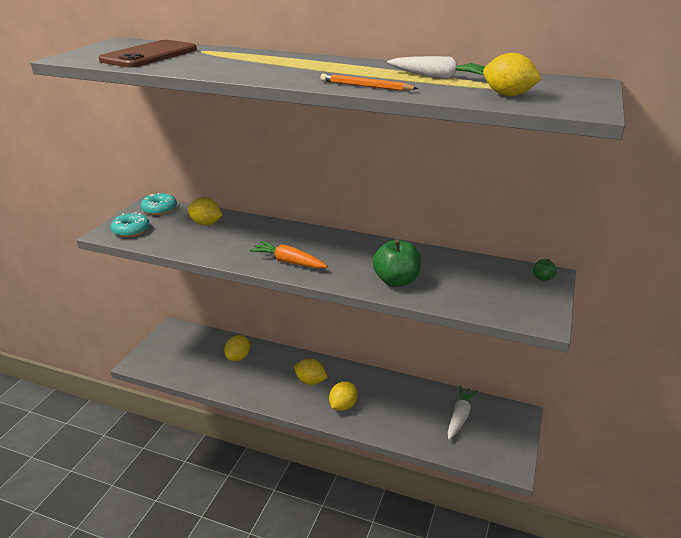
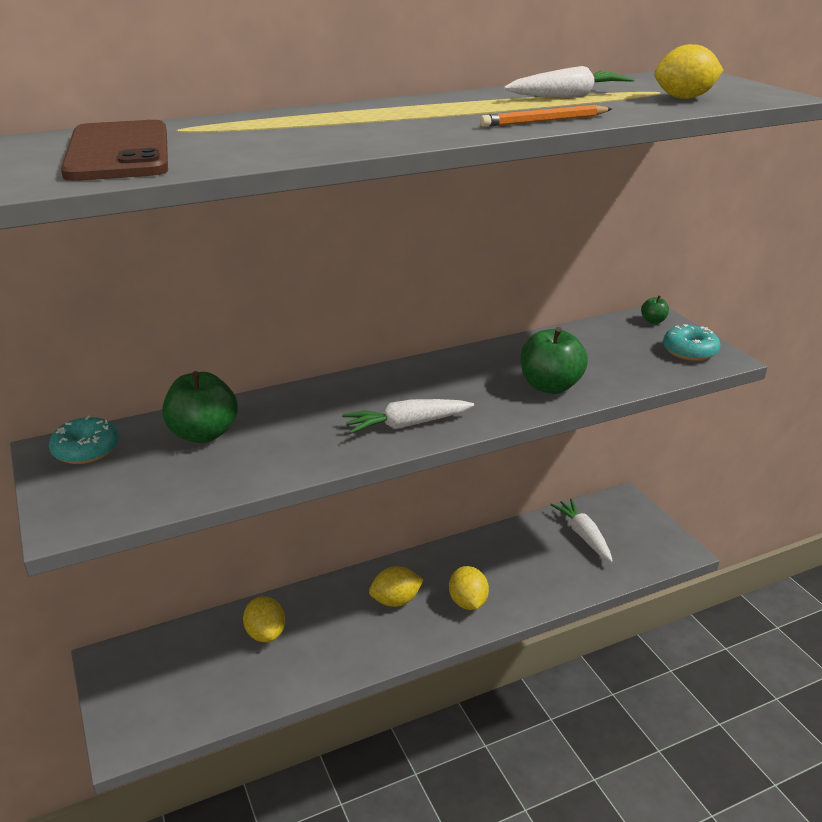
camera: 45 degrees left, 0 degrees up
turquoise donut [111,212,150,237] -> turquoise donut moved to [663,324,721,361]
yellow lemon [188,198,222,225] -> green apple [162,371,238,443]
orange carrot [249,241,328,269] -> white carrot [342,399,474,434]

